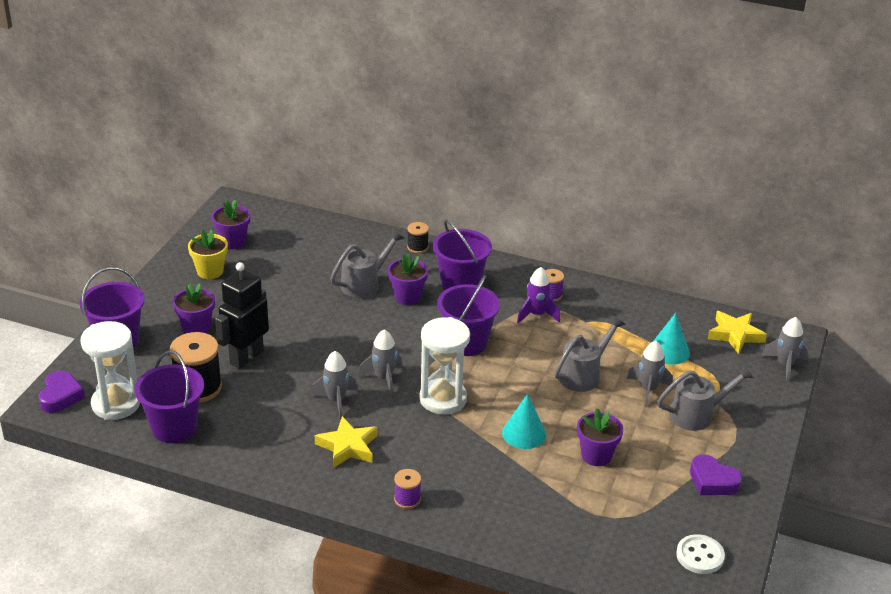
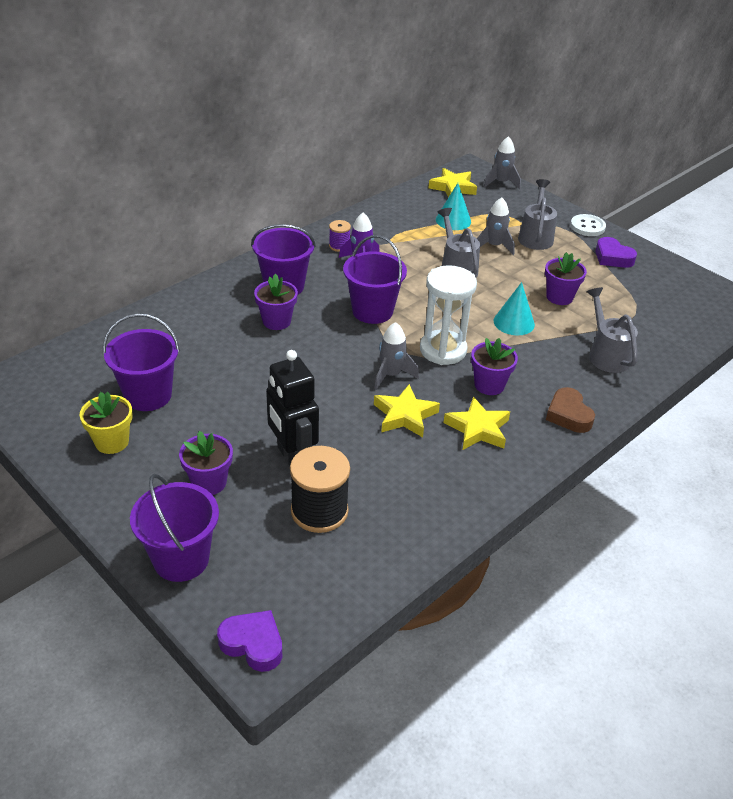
camera: 65 degrees left, 5 degrees up
white hourglass [80,321,140,420] -> none
purple bucket [135,350,204,443] -> purple bucket moved to [103,313,180,411]
purple flower pot [212,200,250,249] -> purple flower pot moved to [471,338,518,395]
grey rocket [311,351,357,419] -> yellow star [374,384,440,437]
grey watering can [330,229,405,298] -> grey watering can moved to [587,287,638,373]
purple spool [394,469,421,509] -> brown heart [546,387,595,433]
black spool [407,222,429,253] -> none
white button [676,534,725,574] -> white button moved to [570,214,606,236]
purple heart [690,455,742,495] -> purple heart turned 75 degrees clockwise [595,237,637,268]

